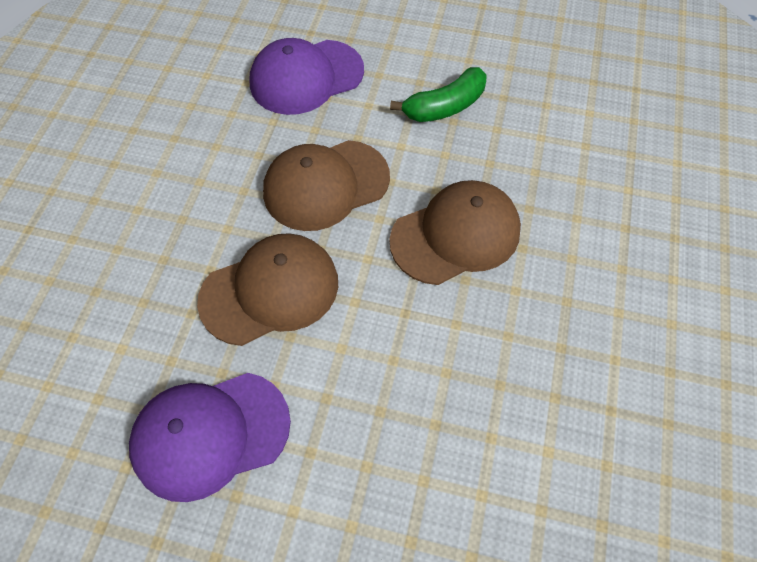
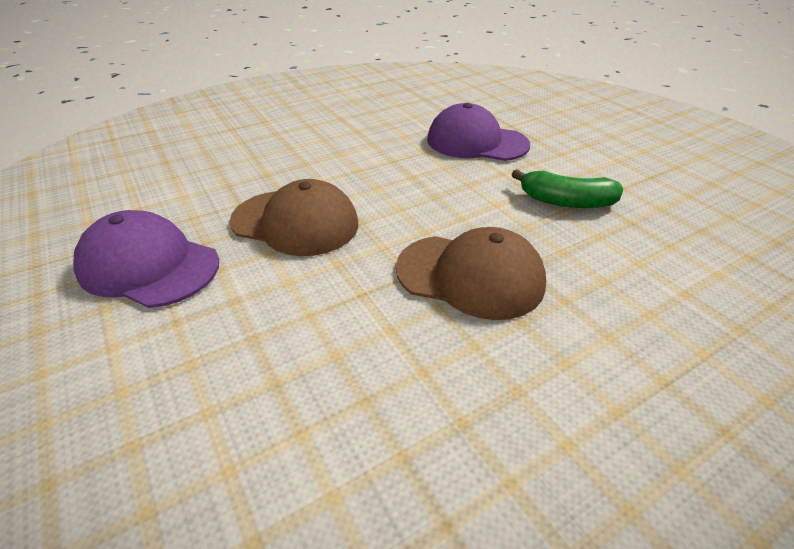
camera: 45 degrees right, 20 degrees down
brown cap [263,140,390,231] -> none

